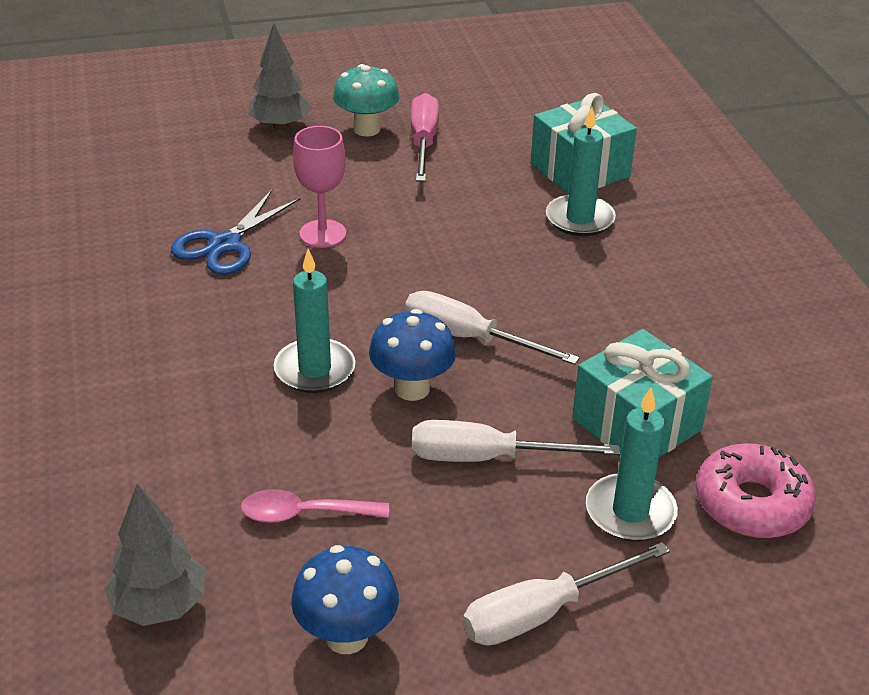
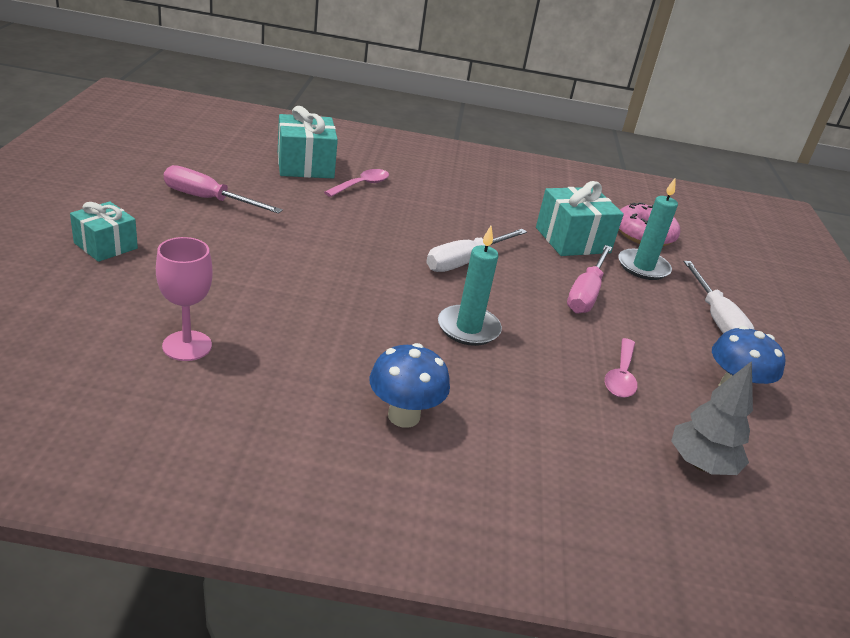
camera: 75 degrees left, 5 degrees down
blue scissors [171,190,300,275] -> none
grey tree [248,23,312,130] -> turquoise gift [70,201,138,262]
pink goblet [293,126,346,248] -> pink goblet moved to [156,237,212,361]
turquoise mushroom [333,64,400,136] -> none
blue mushroom [369,309,456,401] -> blue mushroom moved to [369,343,450,428]
white screwdriver [412,420,620,462] -> pink screwdriver [567,245,612,313]
turquoise candle [546,107,616,236] -> pink spoon [324,169,389,197]

